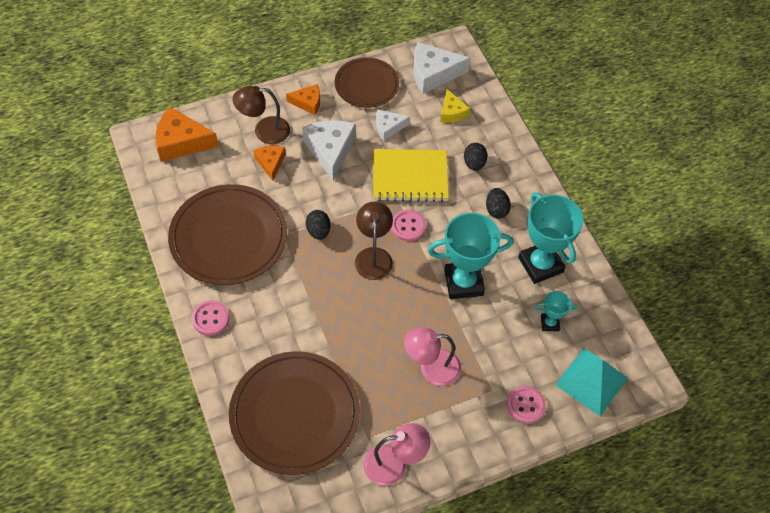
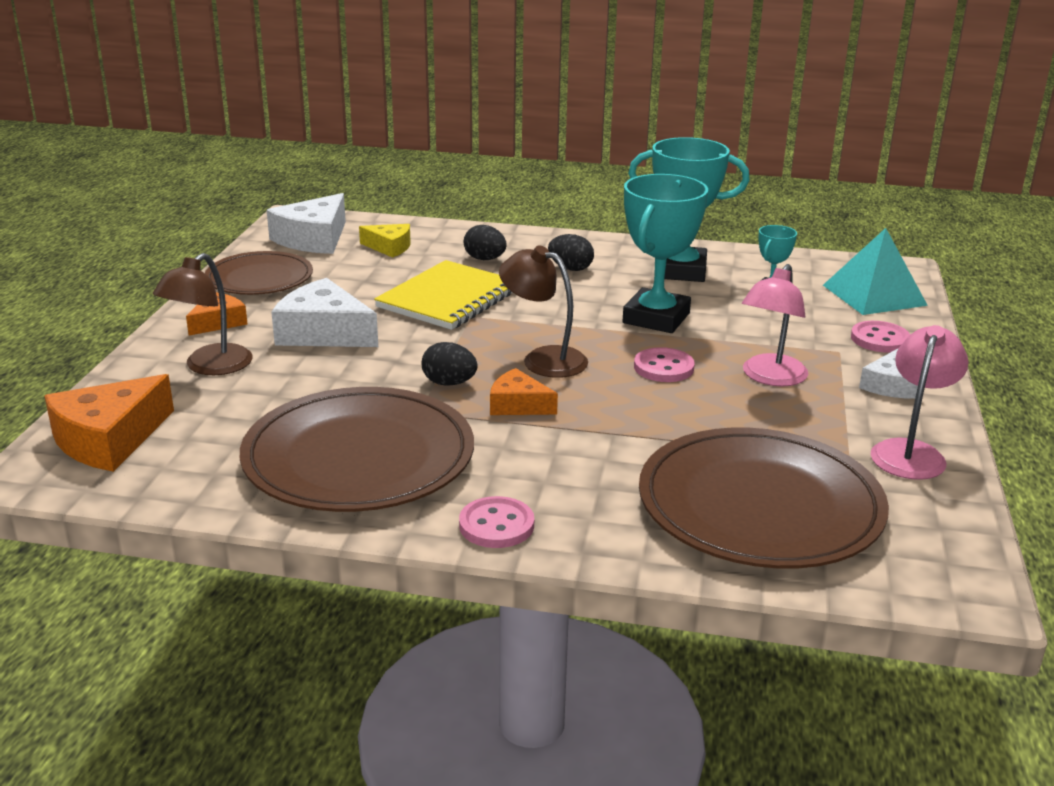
camera: 55 degrees left, 30 degrees down
orange cheese [253,146,286,181] -> orange cheese moved to [490,368,558,415]
white cheese [376,109,410,141] -> white cheese moved to [859,349,918,399]
pink button [391,210,426,241] -> pink button moved to [634,347,695,382]

